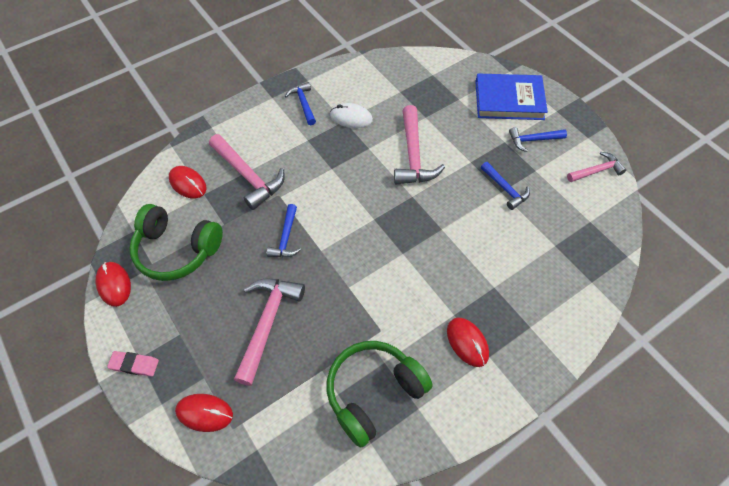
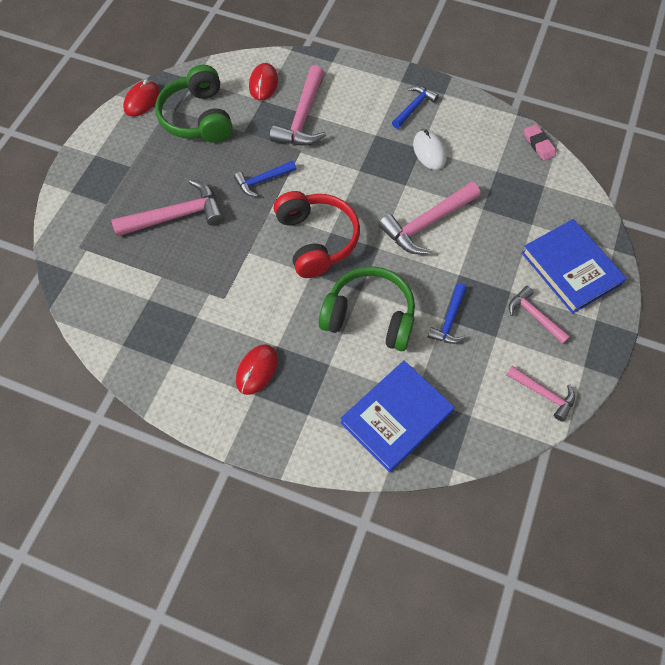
camera: 55 degrees right, 5 degrees up
pink eraser [107,351,159,376] -> pink eraser moved to [524,124,556,161]
red mouse [175,394,233,432] -> none
green headphones [327,341,433,448] -> green headphones moved to [319,266,415,351]
blue hammer [509,127,567,152] -> pink hammer [509,286,570,344]
none -> red headphones [274,191,360,278]
none -> blue book [340,360,454,472]

